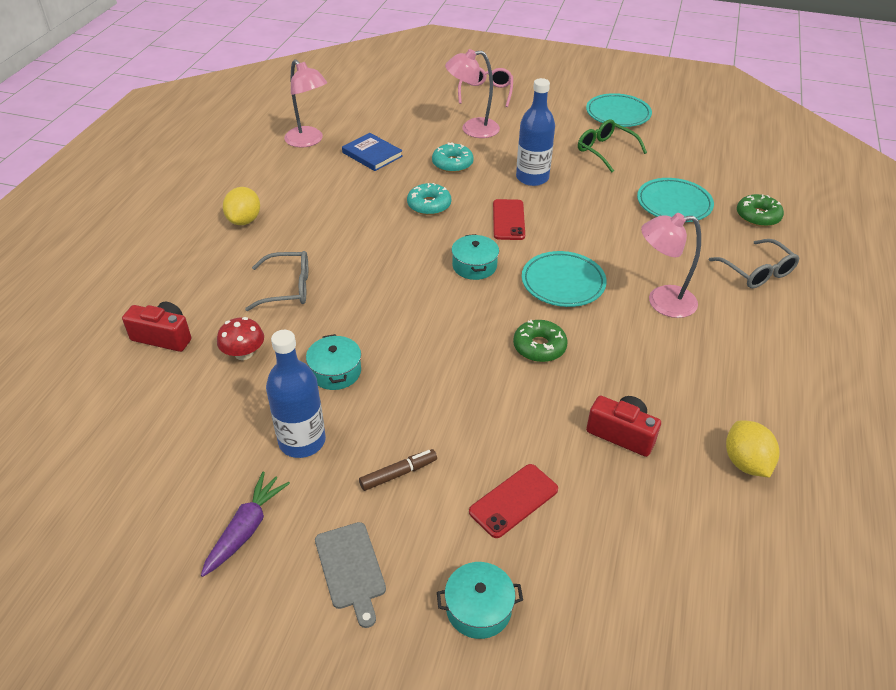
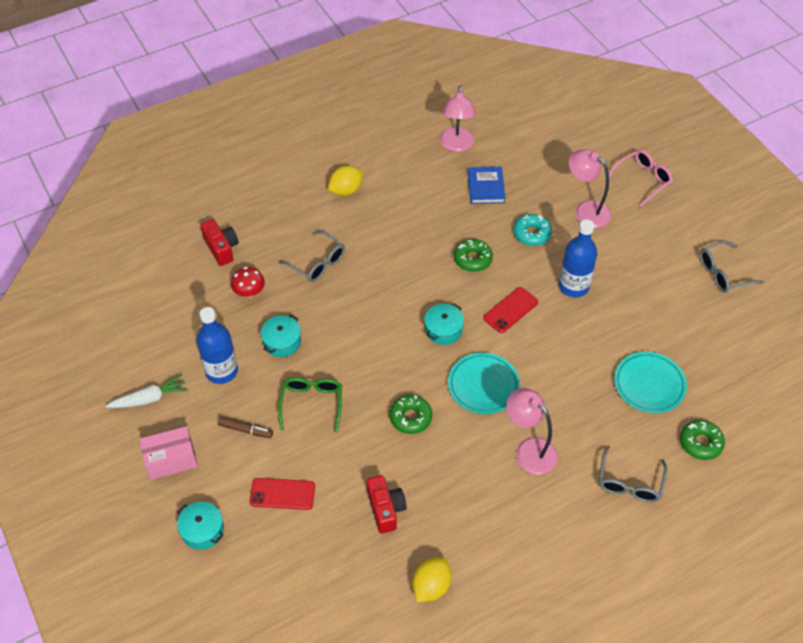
camera: 45 degrees right, 10 degrees up
purple carrot [201,472,290,577] -> white carrot [106,374,188,408]
grey cutting board [315,522,386,628] -> pink box [139,426,198,480]
turquoise donut [407,183,451,215] -> green donut [454,239,493,272]
green glasses [578,119,647,173] -> green glasses moved to [278,378,342,433]
turquoise plate [586,93,652,127] -> grey glasses [700,241,764,293]

